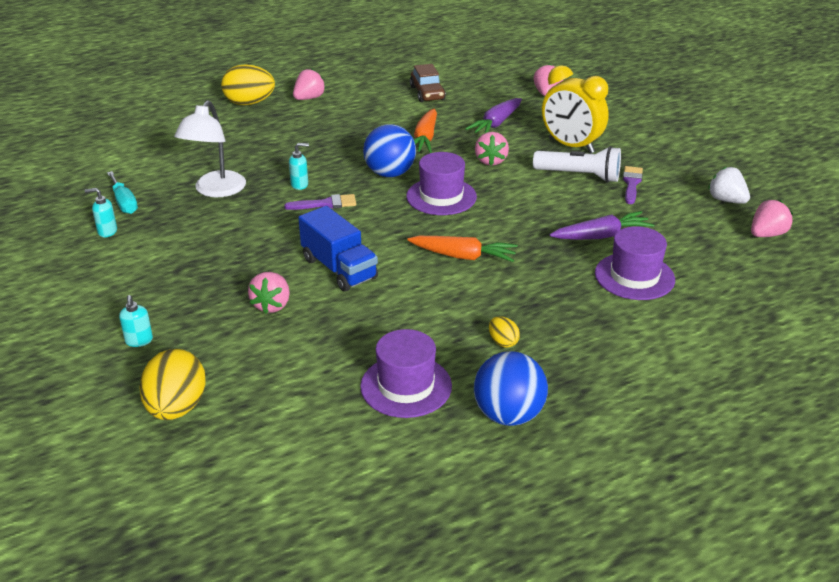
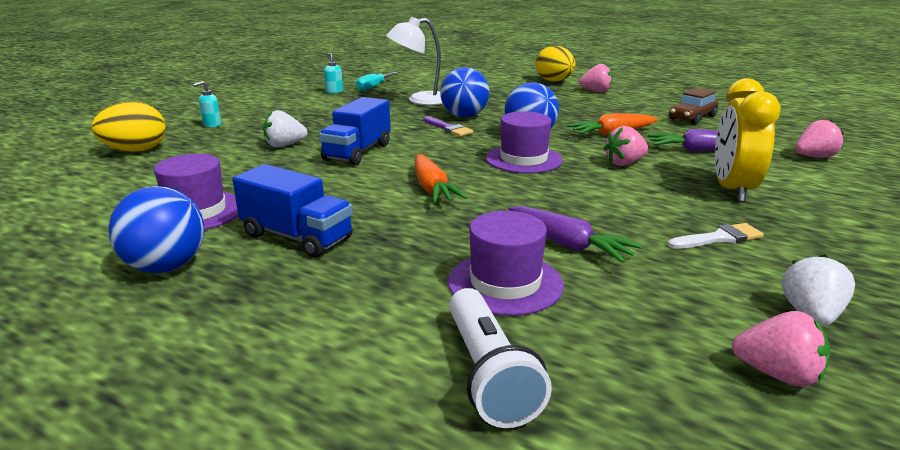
camera: 60 degrees right, 10 degrees down
pink strawberry [248,272,290,314] -> white strawberry [263,110,307,147]
turquoise soap dispenser [289,143,309,190] -> blue ball [440,67,489,117]
yellow egg [489,316,520,348] -> blue truck [232,164,353,258]
white flashlight [533,146,621,183] -> white flashlight moved to [449,288,552,428]
purple brush [623,166,643,204] -> white brush [668,223,764,249]

